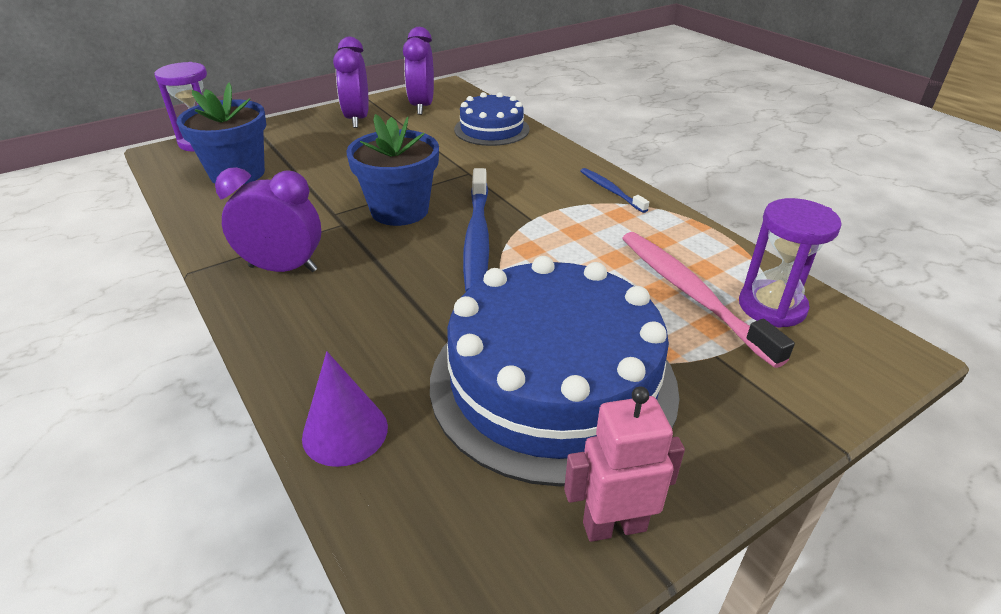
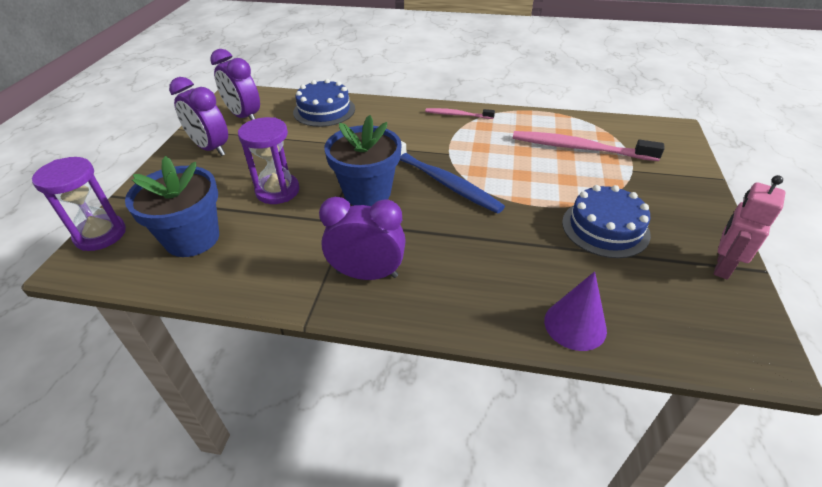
camera: 45 degrees left, 5 degrees up
purple clock [215,167,321,272] -> purple clock turned 45 degrees clockwise [319,197,406,280]
blue cake [430,256,680,487] -> blue cake [562,185,651,258], size x0.53
blue toothbrush [581,168,649,213] -> pink toothbrush [425,108,495,119]
purple hourglass [739,198,842,328] -> purple hourglass moved to [238,117,300,204]

